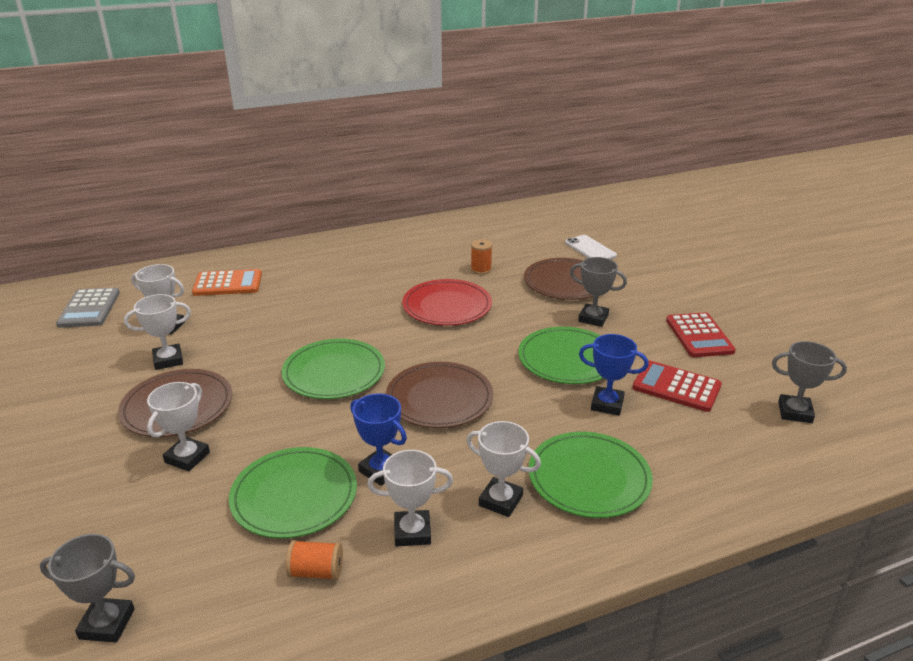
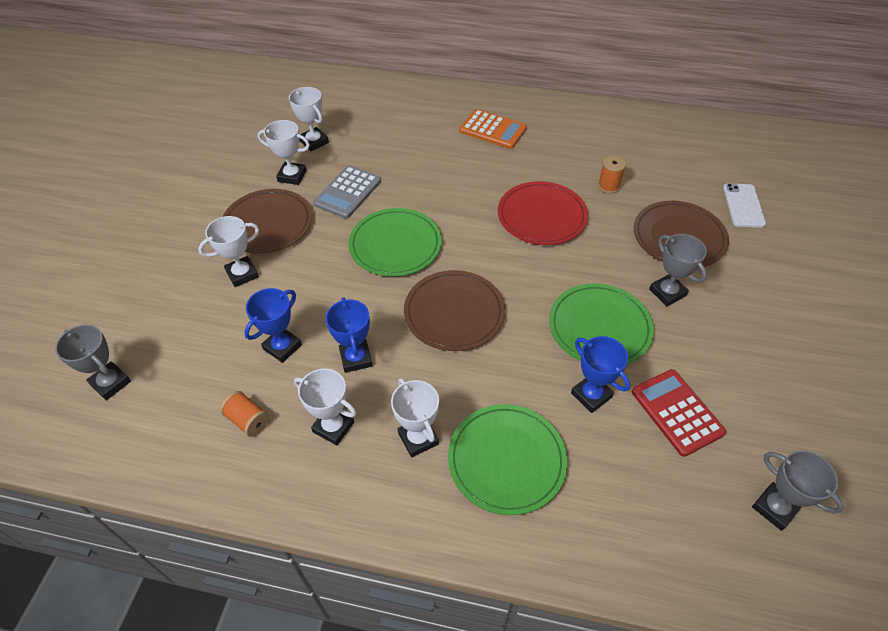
camera: 35 degrees right, 20 degrees up
grey calculator [56,288,120,328] -> grey calculator moved to [313,165,381,219]
orange calculator [192,269,262,296] -> orange calculator moved to [459,109,527,149]
green plate [229,447,357,539] -> blue trophy [244,288,302,363]
red calculator [666,312,736,357] -> none

